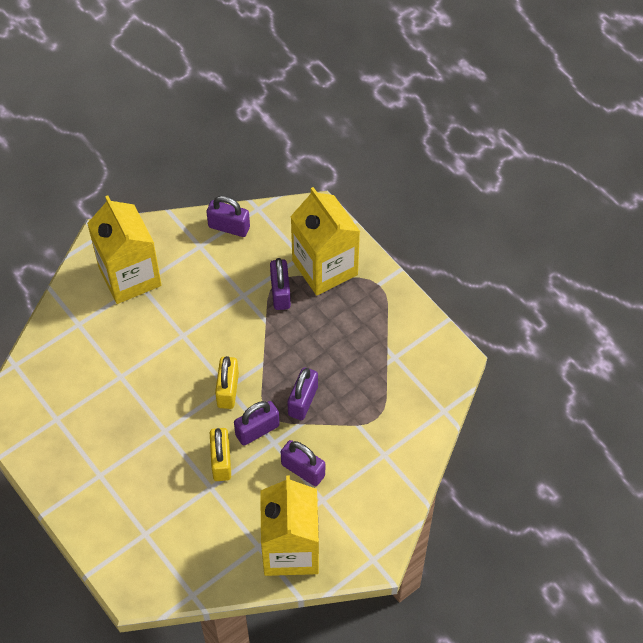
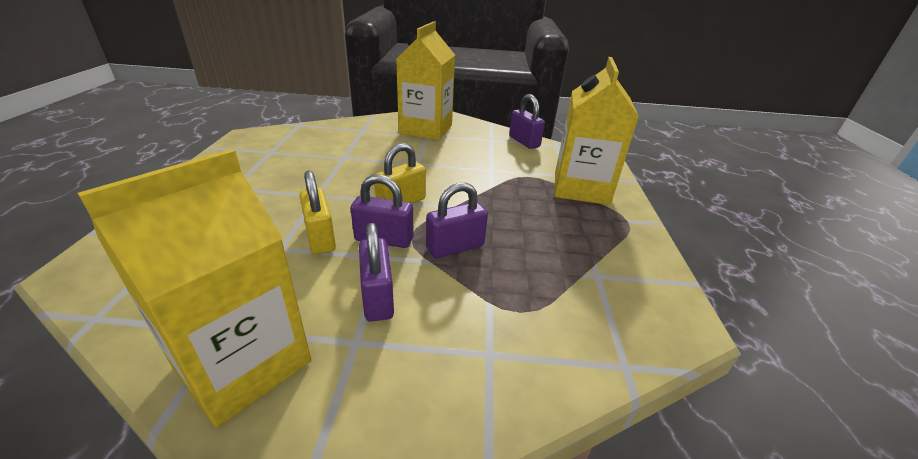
camera: 40 degrees right, 25 degrees down
yellow padlock [210,428,231,481] -> yellow padlock turned 60 degrees counterclockwise [299,170,336,255]
purple padlock [270,258,291,310] -> none

